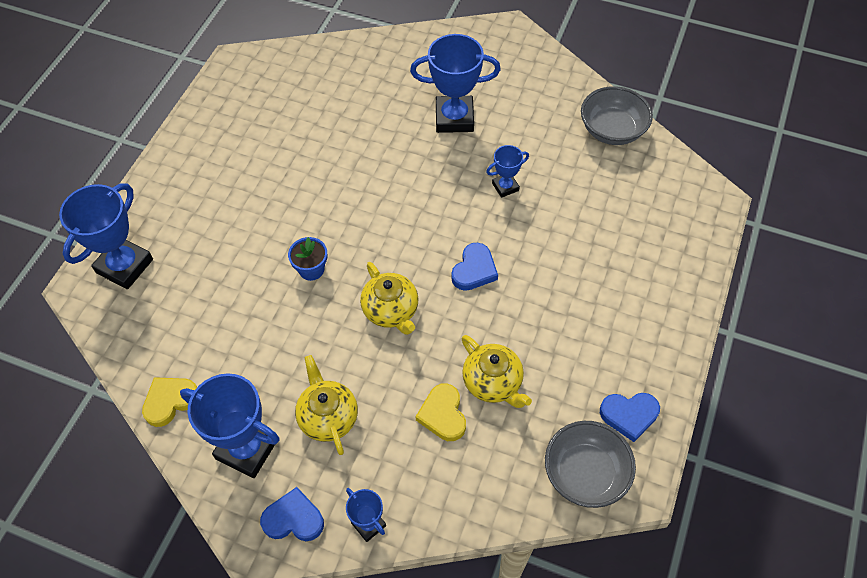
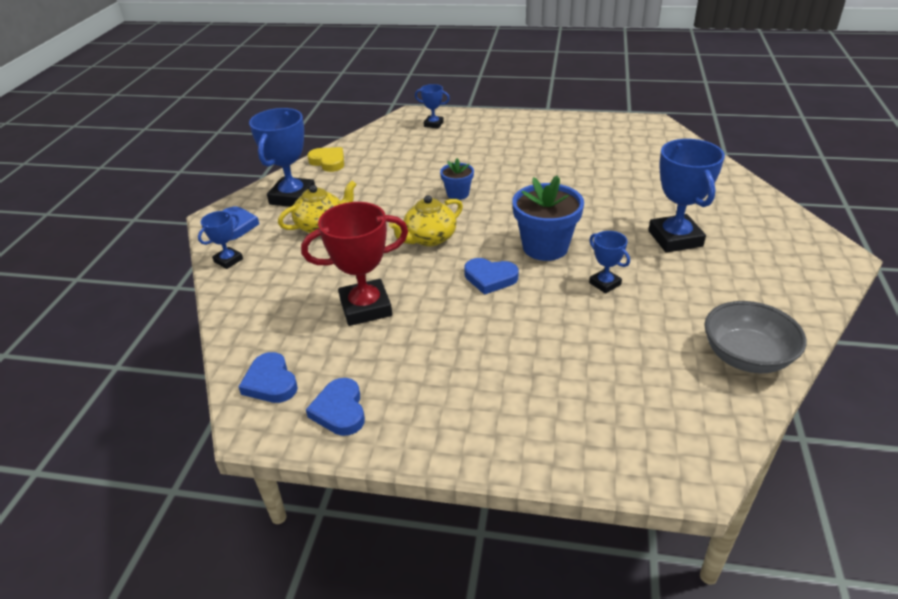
camera: 80 degrees right, 20 degrees down
blue trophy [59,183,153,289] -> blue trophy [415,84,450,129], size x0.52
yellow heart [416,383,466,441] -> none
yellow teapot [462,335,532,408] -> red trophy [301,202,408,326]
grey bowl [545,421,636,508] -> blue heart [239,352,298,403]
none -> blue flower pot [512,175,584,261]

